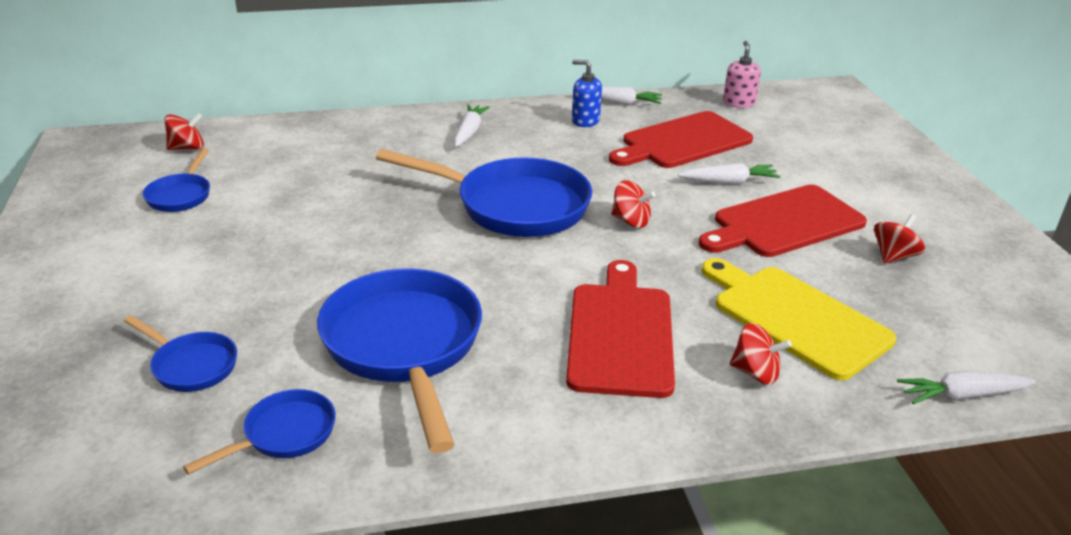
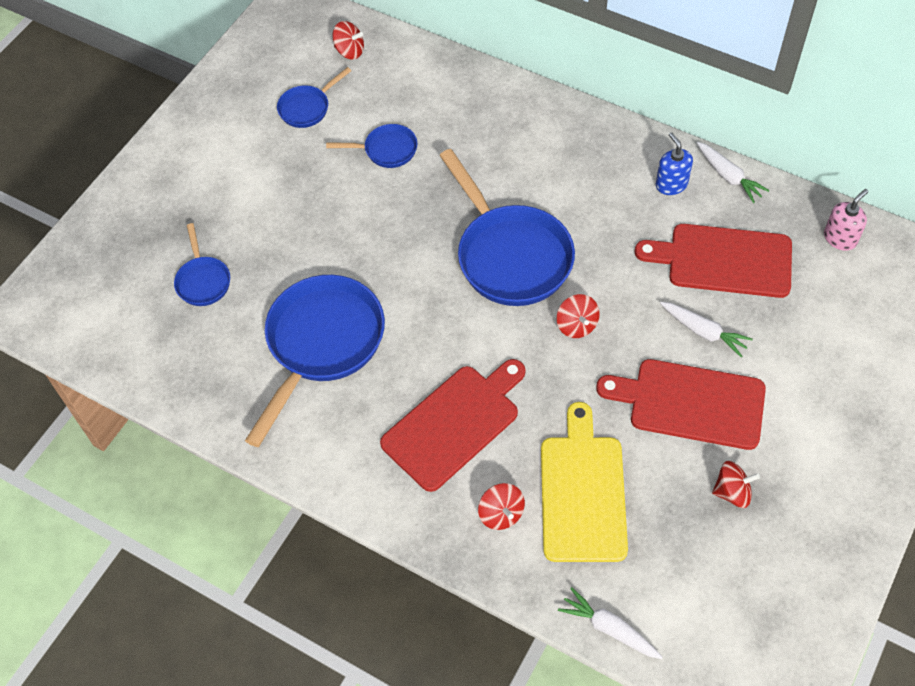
camera: 45 degrees right, 25 degrees up
blue pan [183,389,336,475] -> blue pan moved to [326,124,417,168]
white carrot [454,104,490,147] -> none

